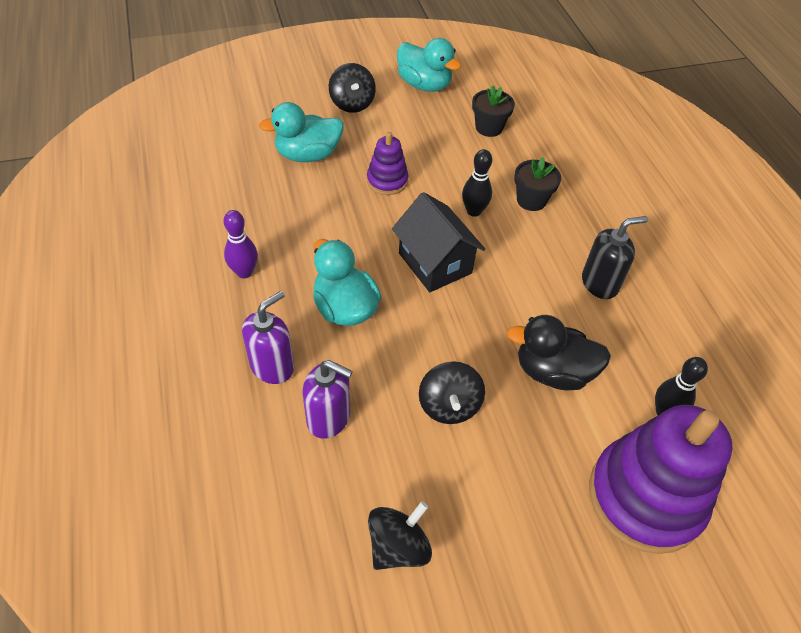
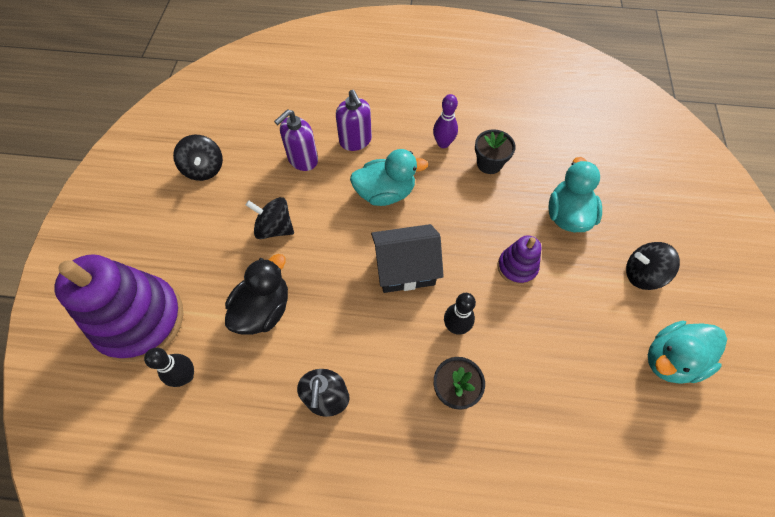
camera: 115 degrees right, 10 degrees up
black flower pot [472,86,515,137] -> black flower pot moved to [475,129,516,174]

